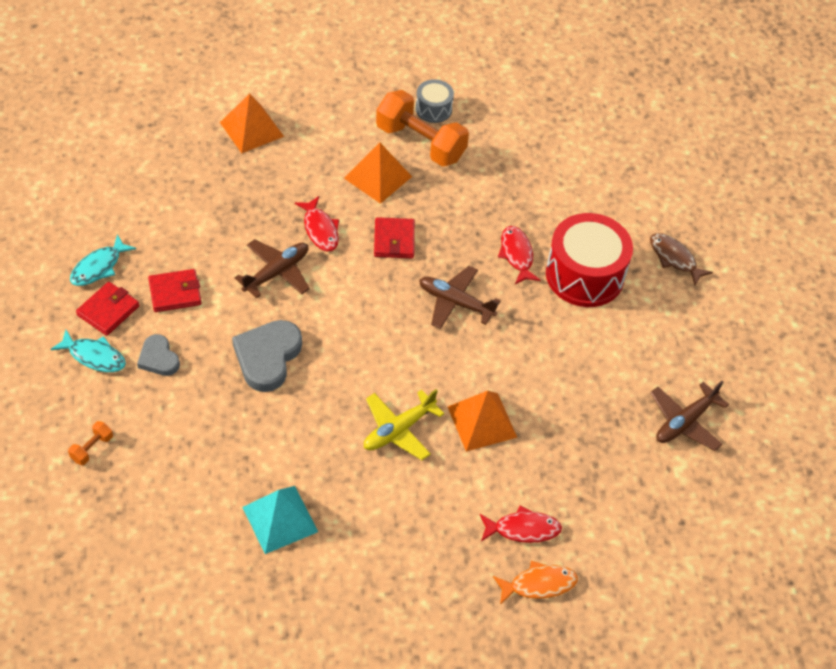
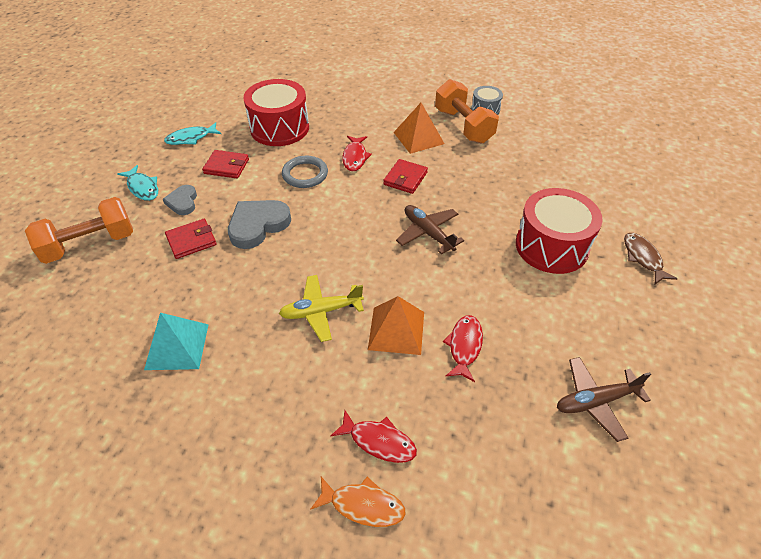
camera: 30 degrees right, 5 degrees down
orange dumbbell [68,421,113,465] -> orange dumbbell [25,197,133,264], size x2.37
red wallet [76,282,139,336] -> red wallet moved to [165,219,217,259]
orange pyramid [220,94,284,153] -> none
brown plane [235,239,310,298] -> grey ring [282,156,328,188]
red fish [498,226,541,284] -> red fish moved to [443,315,483,382]
none -> red drum [243,79,309,146]

